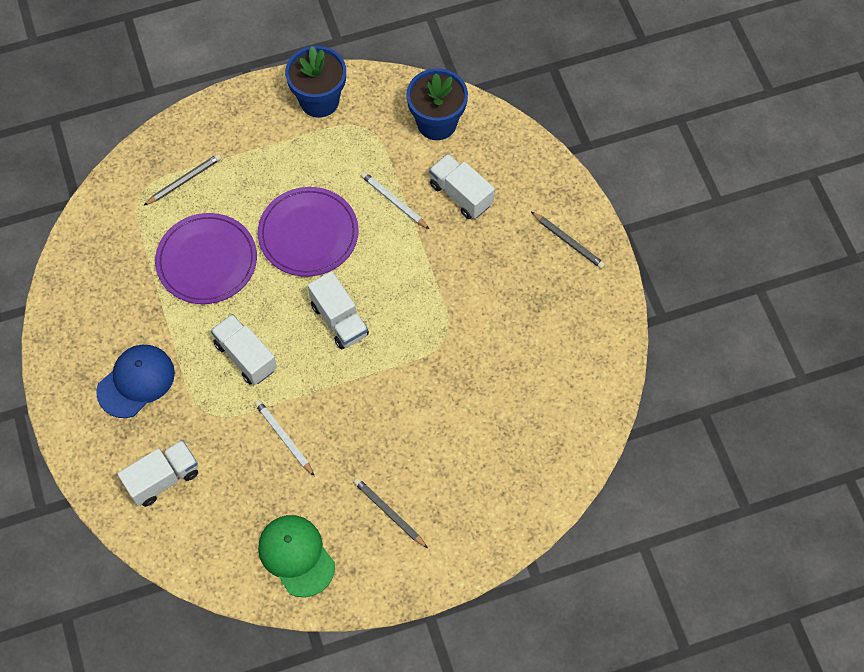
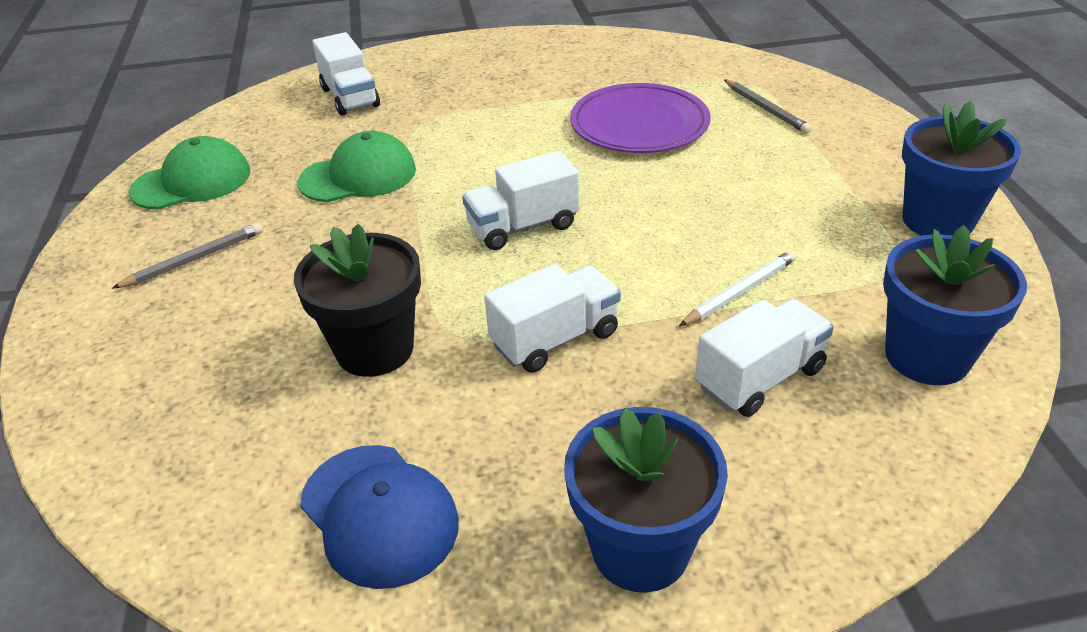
camera: 100 degrees right, 25 degrees down
blue cap [96,345,175,418] -> blue cap moved to [300,445,459,589]
white truck [211,314,277,385] -> white truck moved to [484,264,621,373]
white pencil [254,400,314,476] -> green cap [298,131,416,202]
purple plate [258,187,359,277] -> none
grey pencil [531,212,605,269] -> blue flower pot [564,407,728,592]
none -> black flower pot [294,224,421,377]

